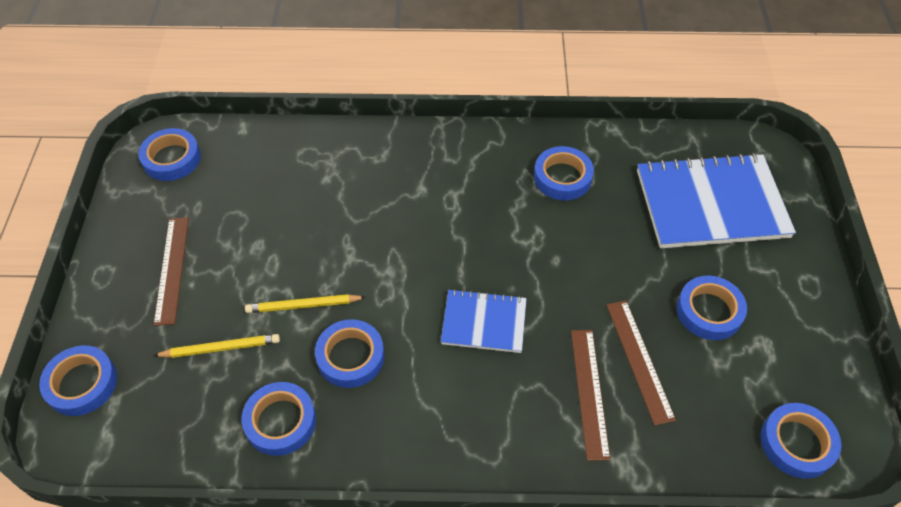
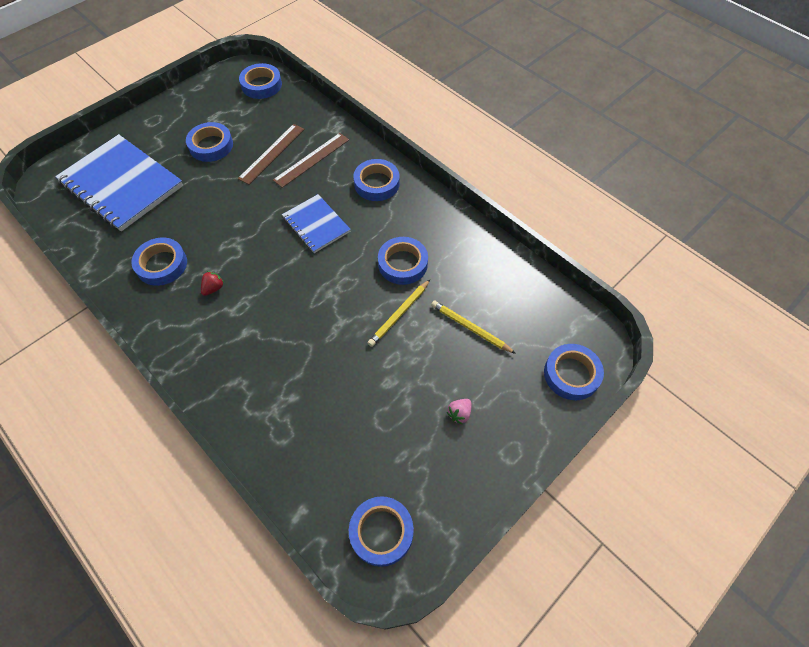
camera: 135 degrees left, 5 degrees up
brown ruler [154,217,189,326] -> pink strawberry [447,399,472,425]
blue tape [242,382,316,456] -> blue tape moved to [353,159,400,201]
yellow pencil [245,294,366,313] -> yellow pencil turned 90 degrees clockwise [368,280,430,347]
none -> red strawberry [201,271,224,296]

